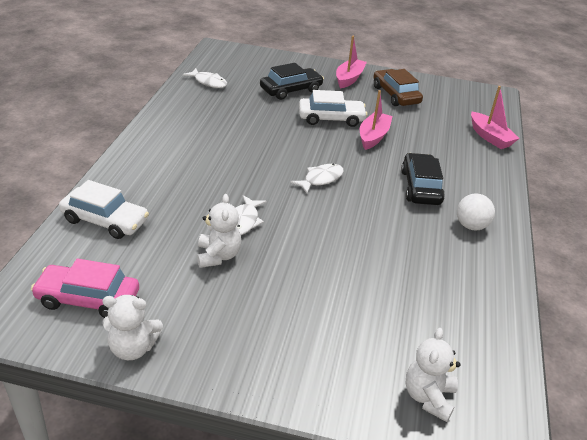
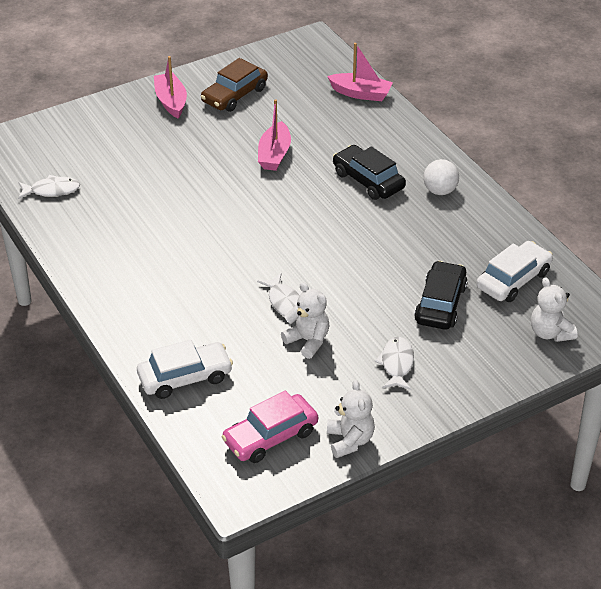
camera: 40 degrees left, 5 degrees up
white teddy bear [102,295,163,360] -> white teddy bear turned 60 degrees counterclockwise [327,380,375,458]
black car [260,63,324,100] -> black car moved to [414,261,468,330]
white fish [291,164,344,193] -> white fish moved to [375,337,414,390]
white car [299,90,367,127] -> white car moved to [476,241,553,302]
pink boat [360,90,392,150] -> pink boat turned 150 degrees counterclockwise [258,99,291,171]
brown car [373,69,423,106] -> brown car turned 75 degrees counterclockwise [201,58,268,112]

